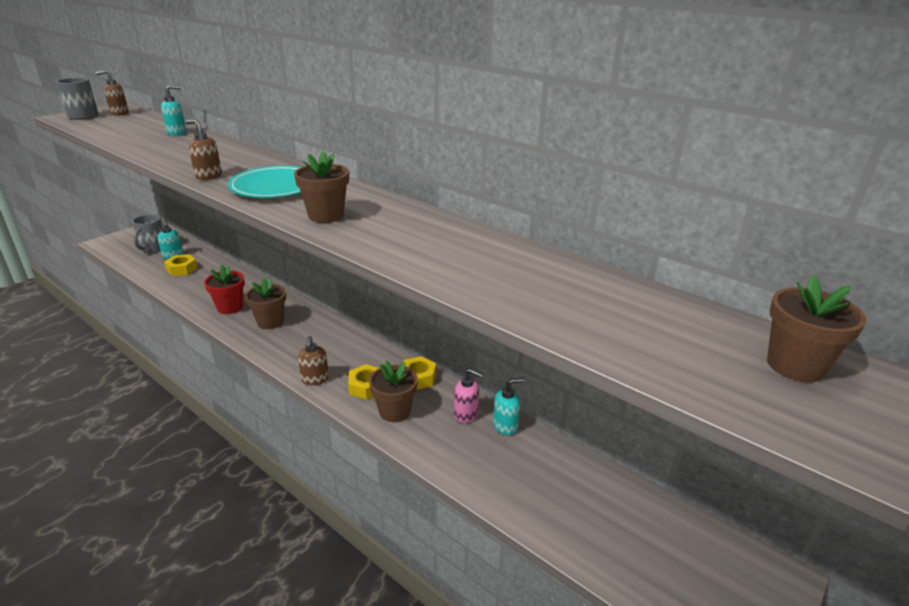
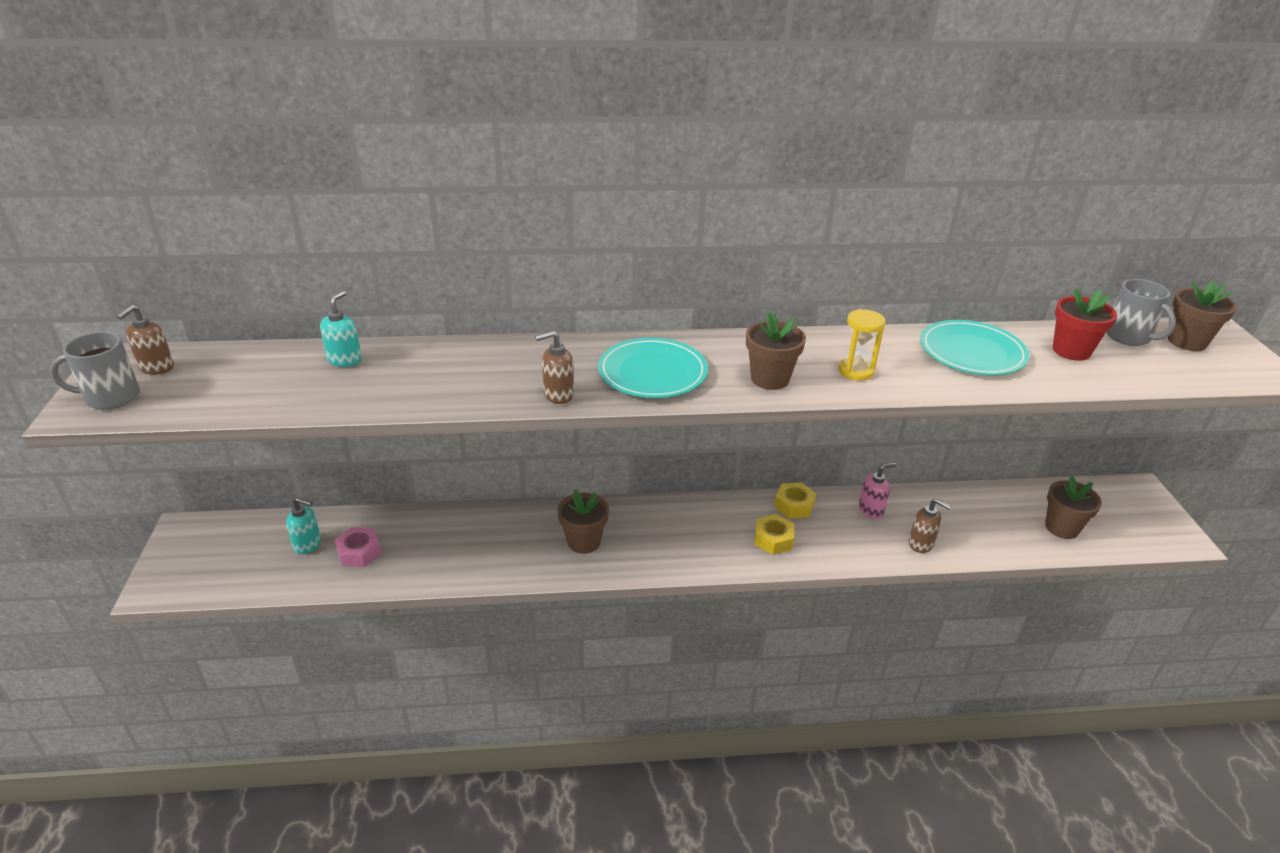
camera: 45 degrees left, 5 degrees up
grey mug [132,214,163,253] -> grey mug moved to [1106,279,1176,346]
yellow nut [164,254,197,276] -> pink nut [334,527,382,567]
red flower pot [204,265,245,314] -> red flower pot moved to [1053,289,1117,361]
brown soap dispenser [298,336,329,385] -> brown soap dispenser moved to [909,498,951,553]
brown flower pot [369,360,418,422] -> brown flower pot moved to [1045,476,1102,539]
turquoise soap dispenser [493,378,525,435] -> none
none -> yellow hourglass [838,309,886,381]
none -> turquoise plate [920,320,1029,375]

